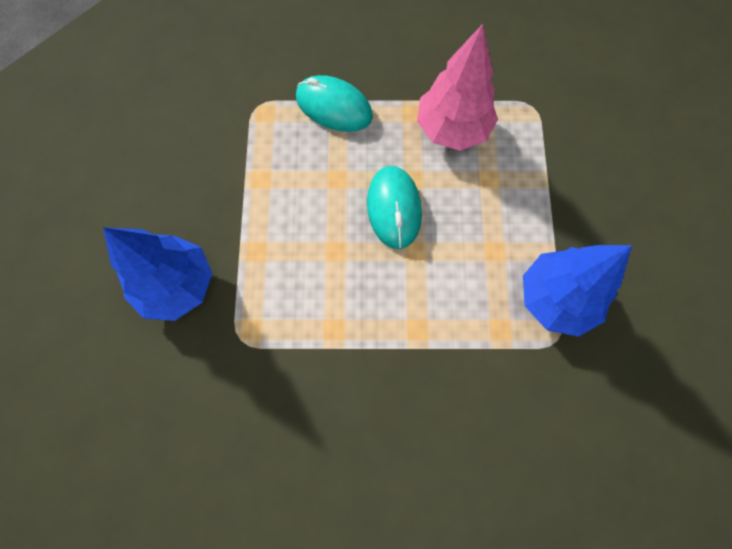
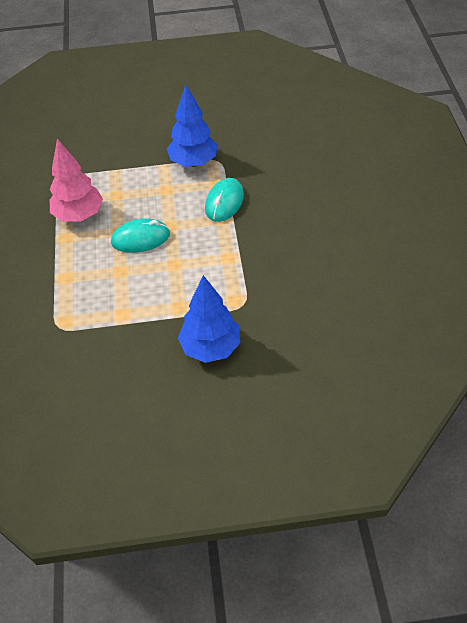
camera: 95 degrees left, 20 degrees down
turquoise mouse [296,75,373,132] -> turquoise mouse moved to [205,178,244,222]

